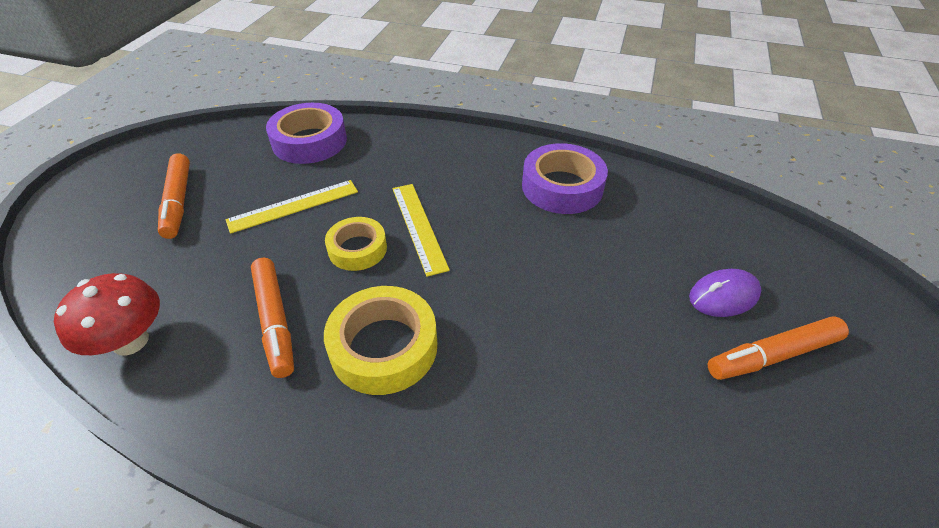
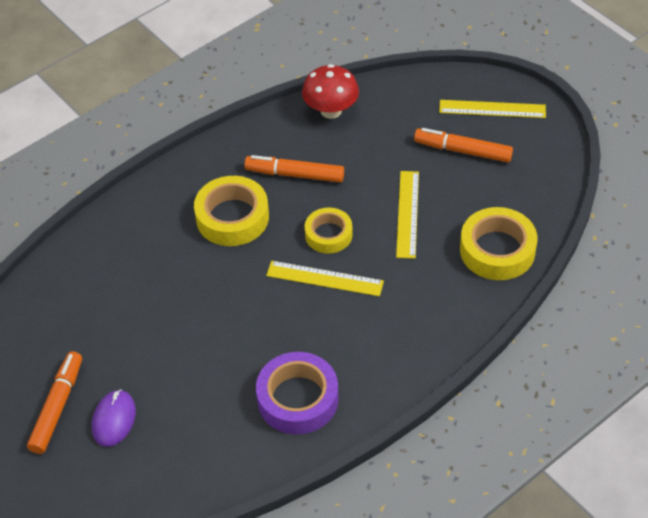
camera: 125 degrees right, 5 degrees up
purple tape [266,103,347,164] -> yellow tape [460,207,538,280]
none -> yellow ruler [439,100,546,118]

